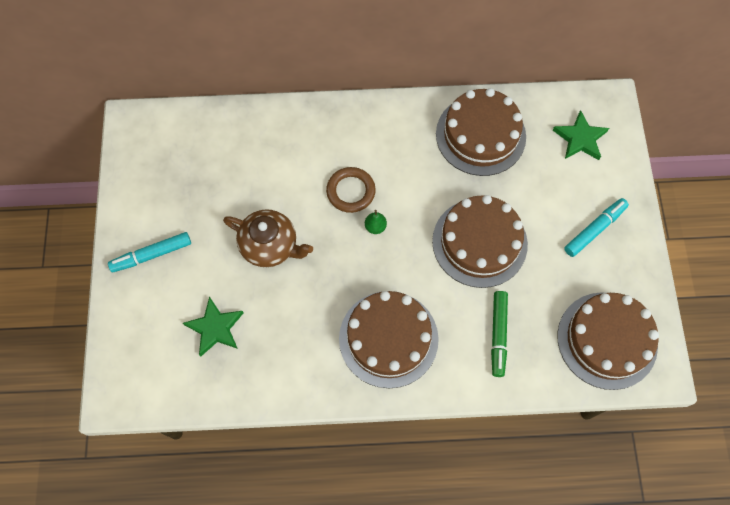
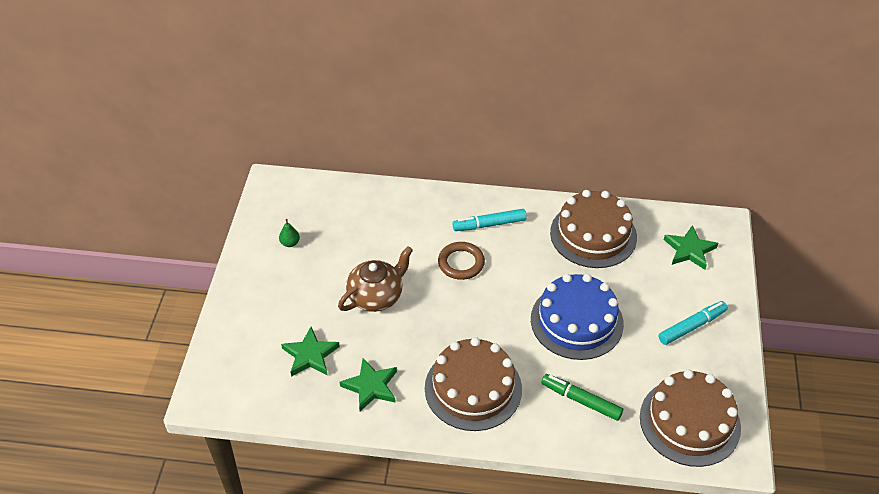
camera: 10 degrees right, 20 degrees down
turquoise marker [108,232,191,273] -> turquoise marker moved to [452,209,527,231]
brown teapot [223,209,313,267] -> brown teapot turned 75 degrees counterclockwise [338,246,413,312]
green pear [365,210,387,234] -> green pear moved to [279,219,300,247]
brown cake [432,195,528,288] -> blue cake [531,274,624,360]
green marker [491,291,508,377] -> green marker turned 105 degrees clockwise [542,374,623,421]
none -> green star [340,358,397,412]

